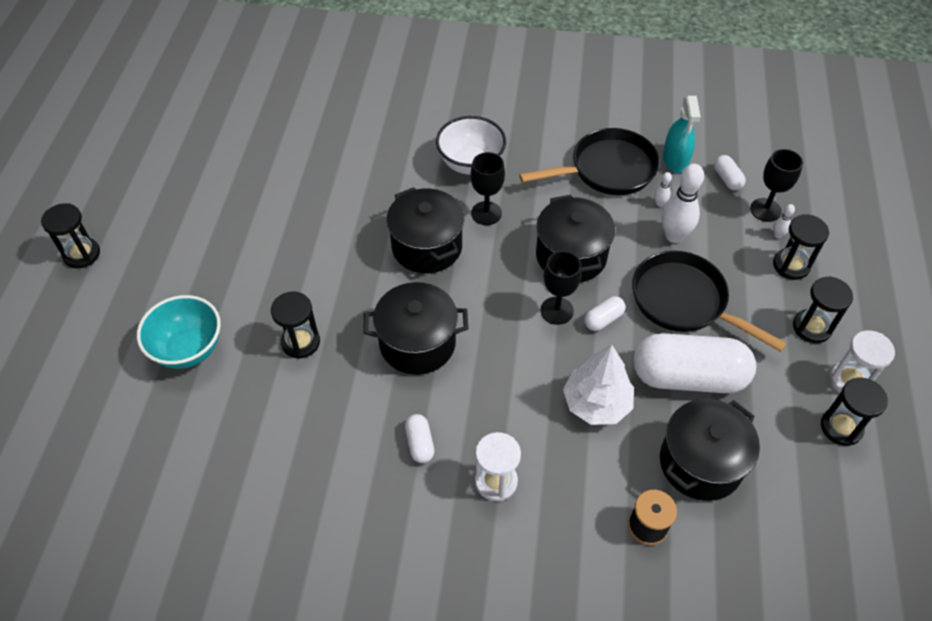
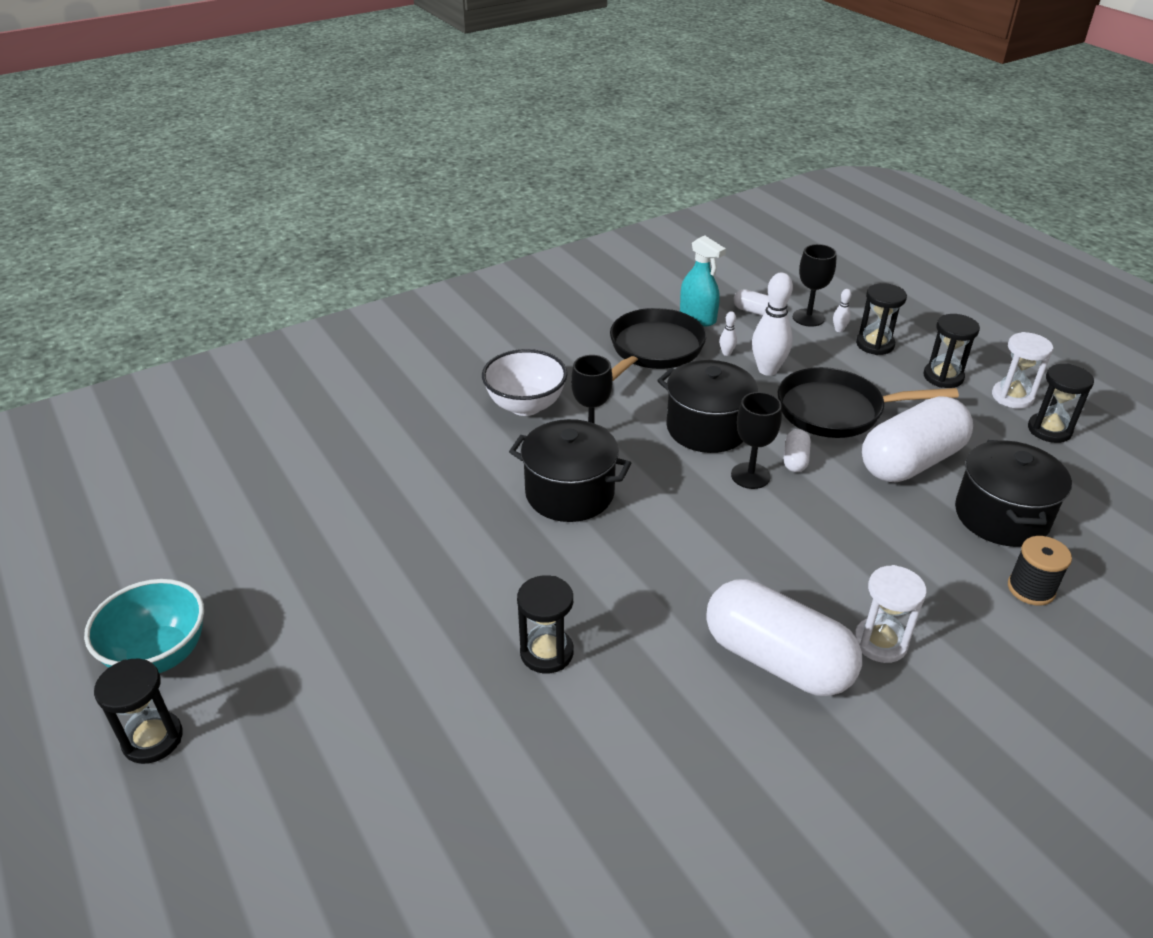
camera: 40 degrees left, 15 degrees down
turquoise bowl [137,295,221,369] -> turquoise bowl moved to [84,579,204,673]
black pot [363,282,468,375] -> none
white capsule [405,414,434,463] -> white capsule [706,579,862,696], size x2.39
white tree [563,345,634,425] -> none

